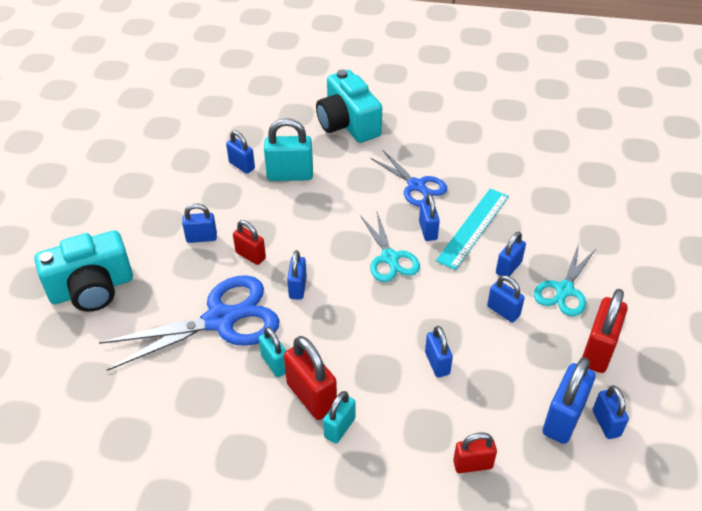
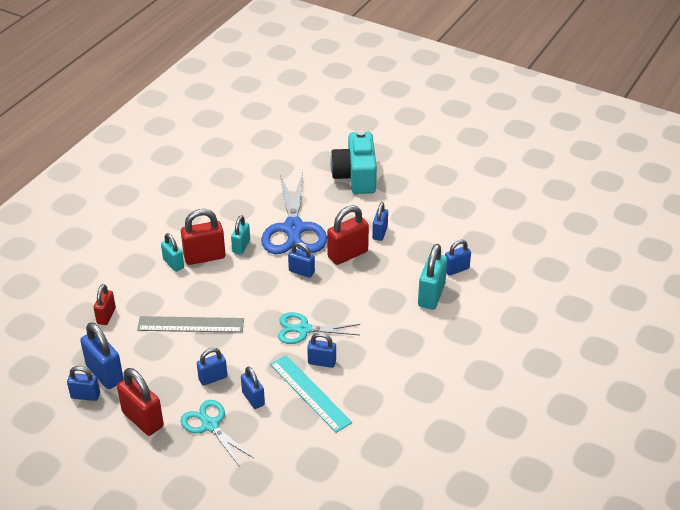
camera: 110 degrees right, 5 degrees down
red padlock [233,220,266,265] -> red padlock [327,205,369,265], size x1.61
turquoise padlock [259,327,286,377] -> turquoise padlock turned 60 degrees counterclockwise [231,215,250,254]
turquoise camera [316,69,382,143] -> none
blue scissors [370,151,447,206] -> none
blue padlock [425,326,453,378] -> grey ruler [137,316,244,333]

